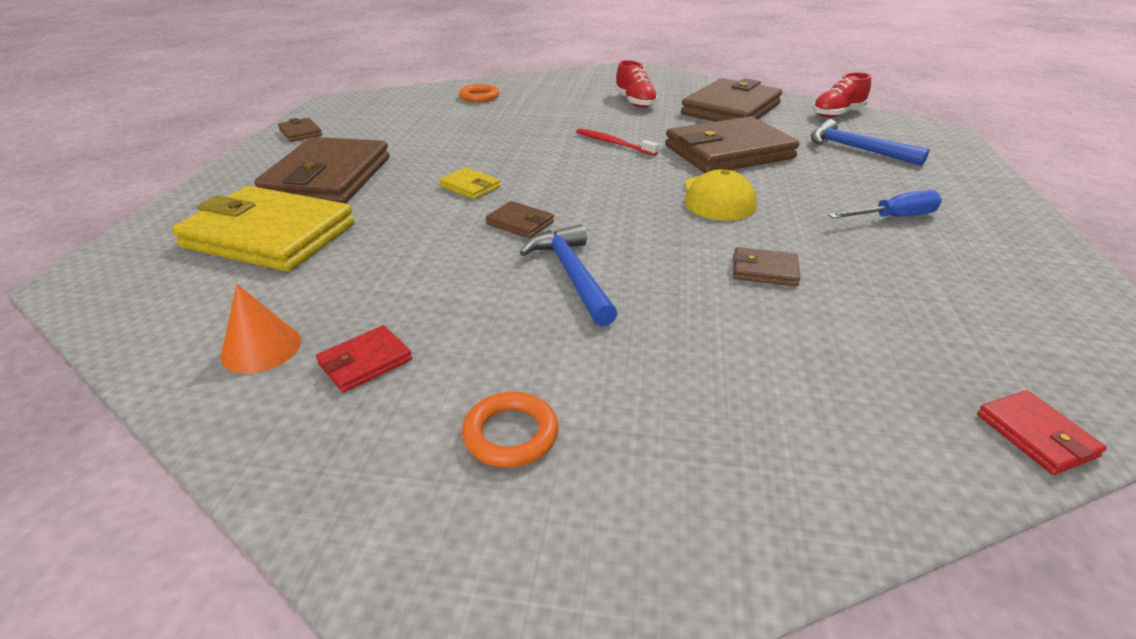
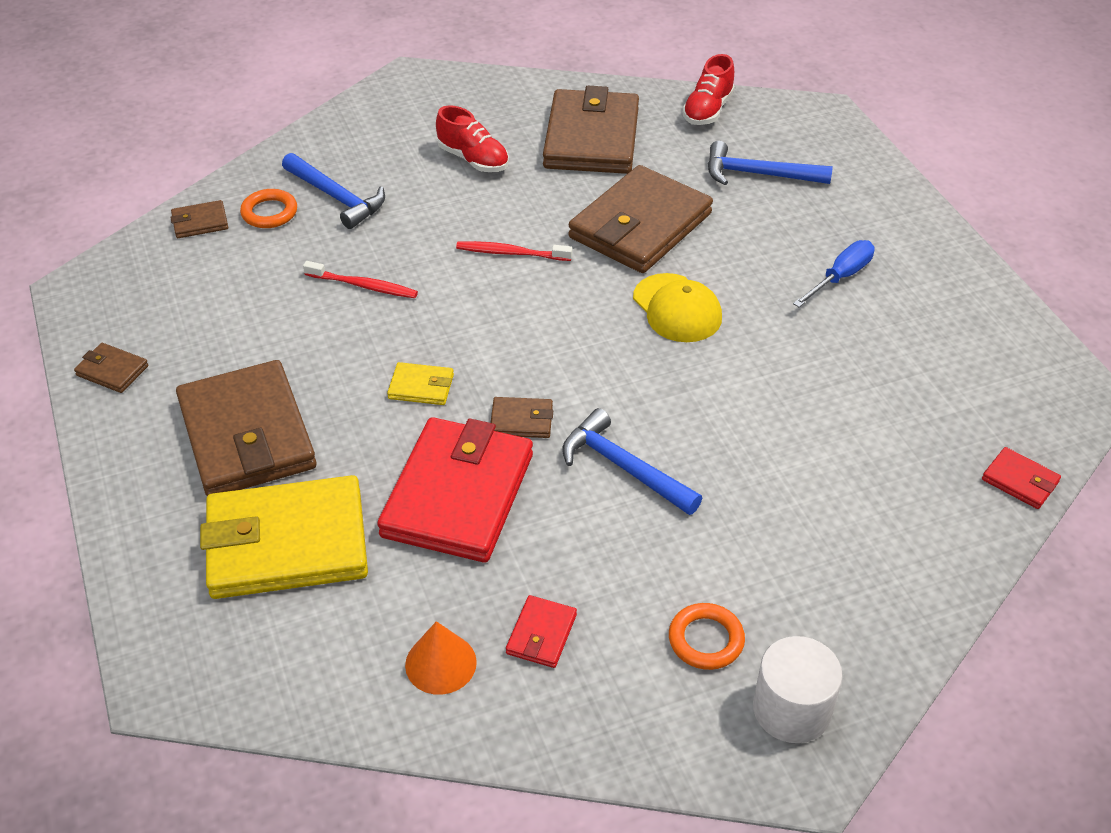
camera: 30 degrees left, 10 degrees up
brown wallet [733,247,800,286] -> brown wallet moved to [170,200,228,238]
none -> blue hammer [282,153,385,229]
none -> red toothbrush [303,261,418,298]
none -> red wallet [377,417,533,562]
none -> white cylinder [753,636,843,743]

